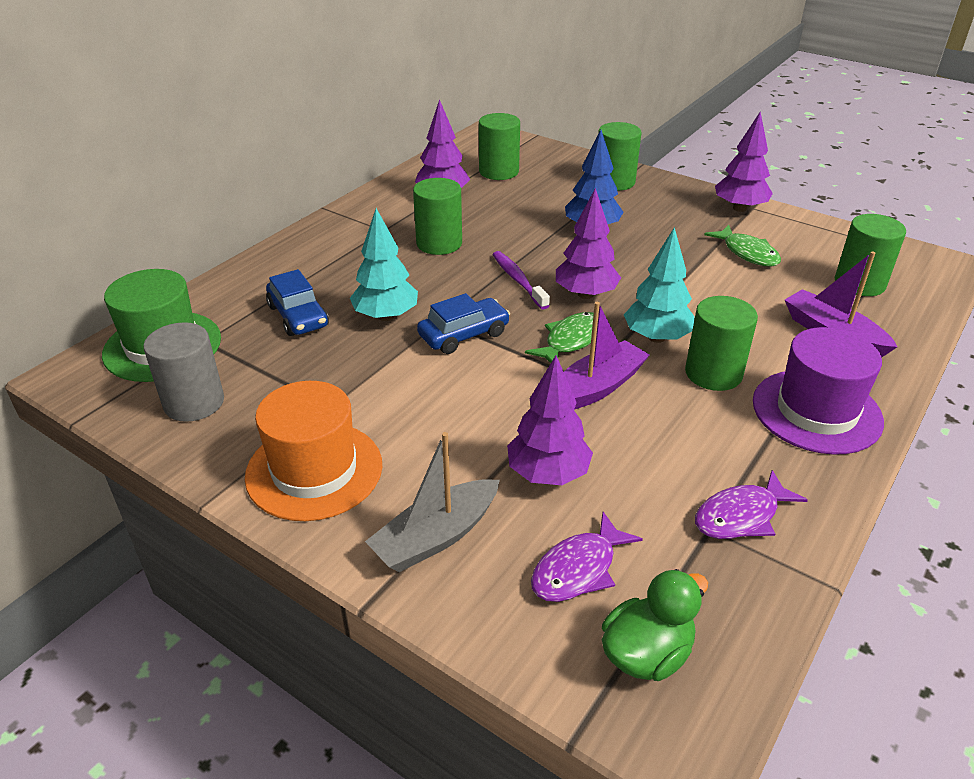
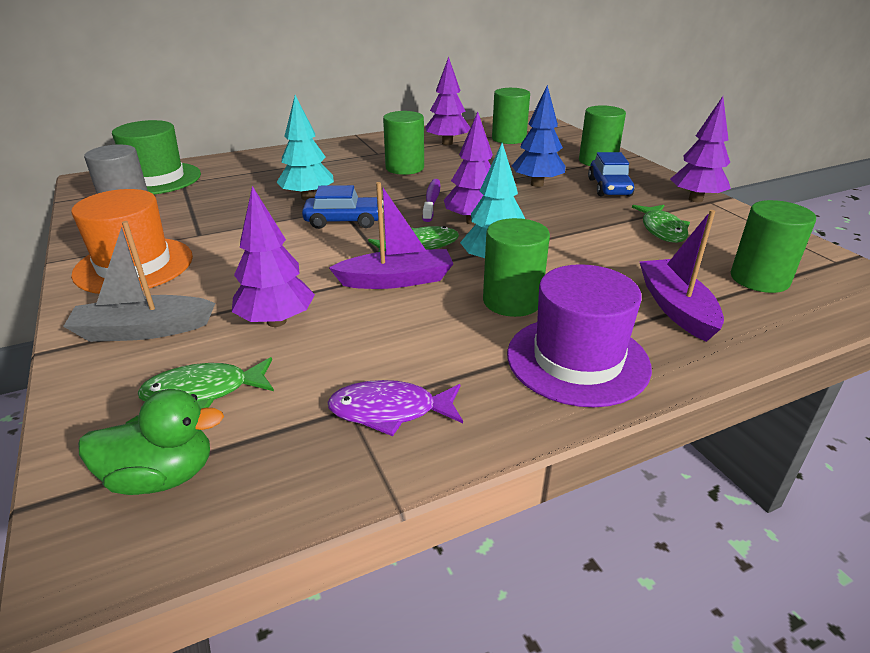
camera: 30 degrees right, 5 degrees down
blue car [266,269,329,336] -> blue car moved to [588,152,635,196]
purple fish [531,512,643,602] -> green fish [138,357,274,408]

